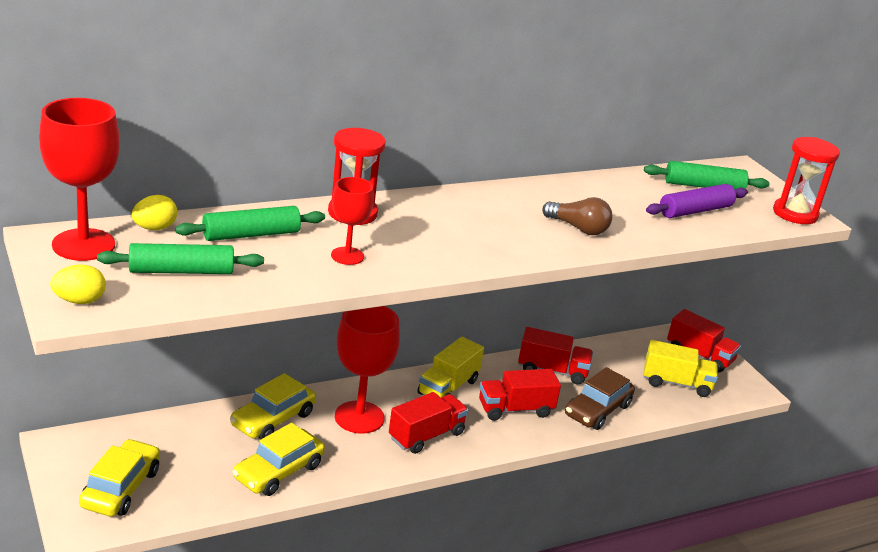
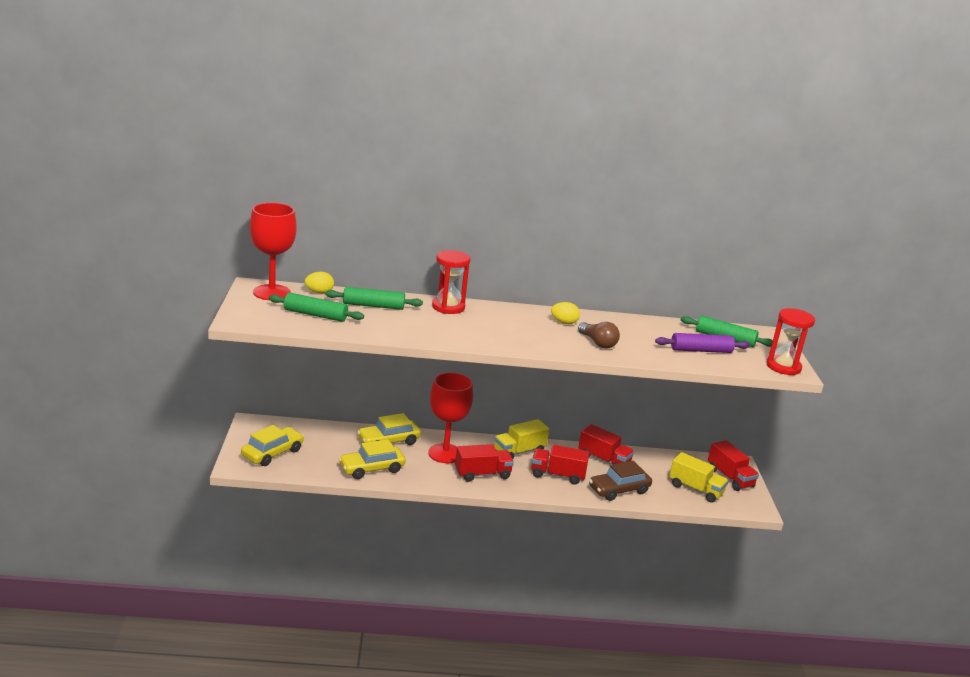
camera: 25 degrees right, 5 degrees down
yellow egg [50,264,106,304] -> yellow egg moved to [551,302,580,324]
red goblet [331,177,374,265] -> none

